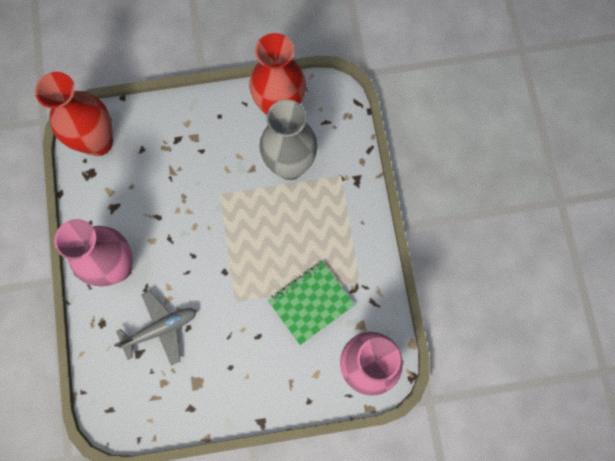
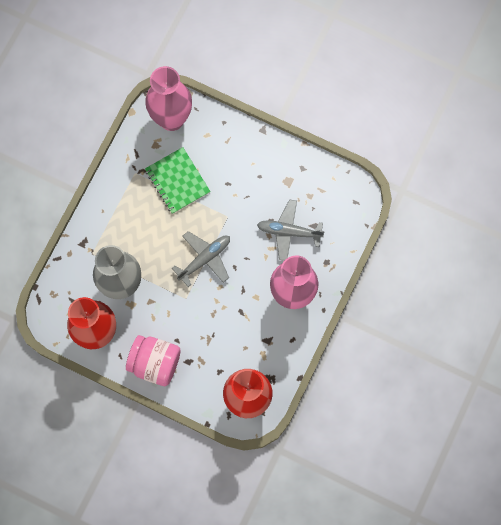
camera: 145 degrees left, 0 degrees up
green notebook [268,262,355,345] -> green notebook turned 60 degrees clockwise [145,147,211,214]
none -> pink jar [126,335,181,386]
none -> grey plane [172,231,230,287]

